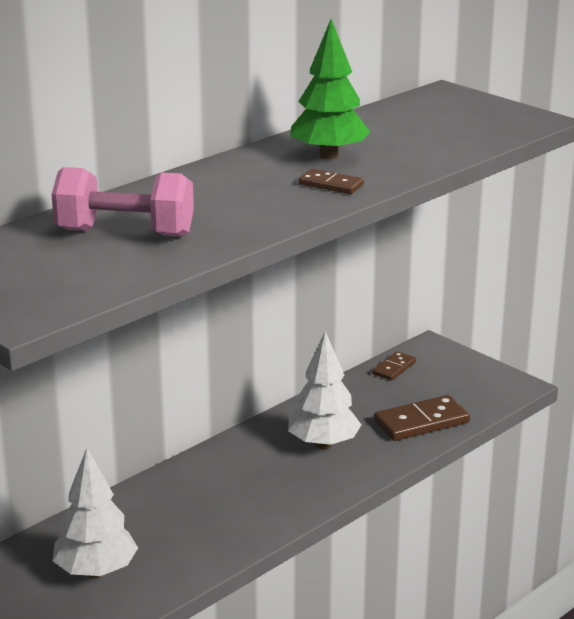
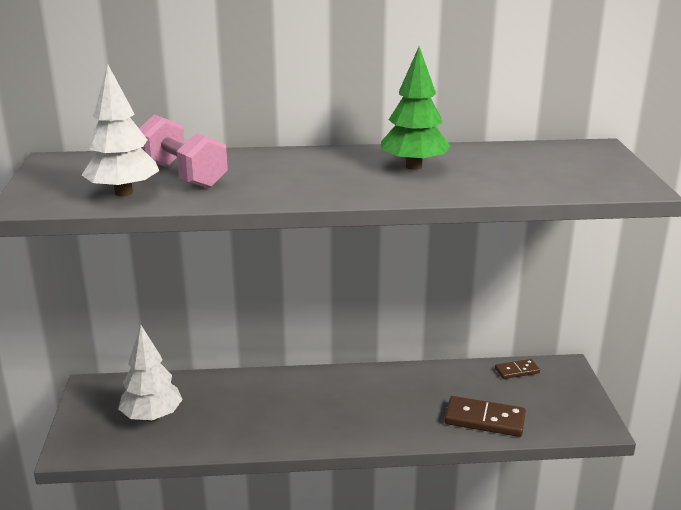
camera: 40 degrees right, 0 degrees up
white tree [288,332,361,449] -> white tree moved to [82,64,159,196]
brown domino [298,169,364,194] -> none

